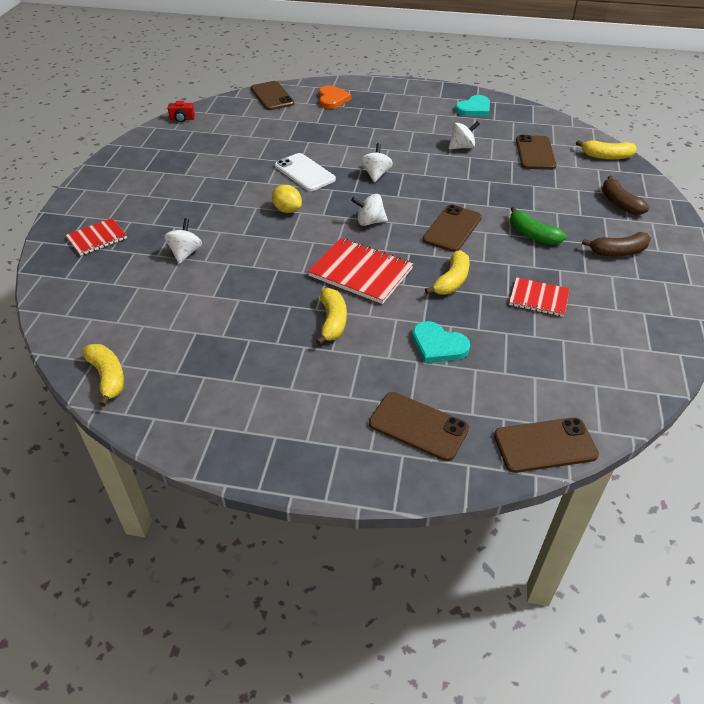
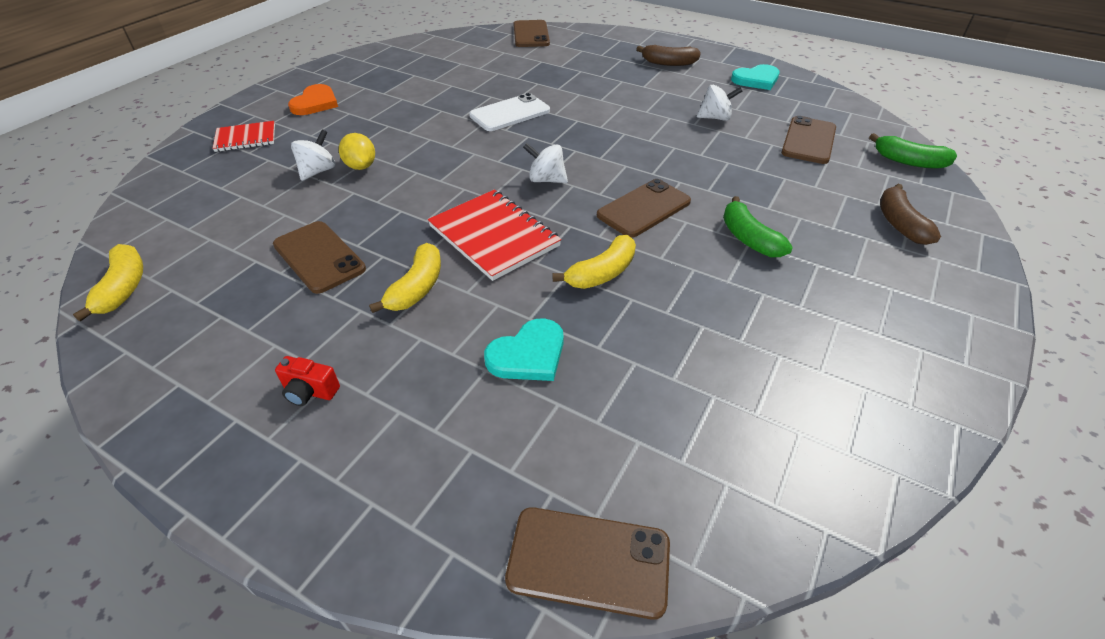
camera: 20 degrees right, 0 degrees up
red camera [168,101,195,122] -> red camera moved to [275,356,340,406]
yellow lemon [272,185,302,213] -> yellow lemon moved to [339,133,375,170]
white phone [275,153,336,191] -> white phone turned 75 degrees clockwise [469,93,550,131]
orange heart [319,85,351,109] -> orange heart moved to [288,84,338,115]
white spinning top [361,143,393,182] -> none
brown phone [369,392,469,461] -> brown phone moved to [273,221,366,294]
turquoise heart [412,321,470,363] -> turquoise heart turned 90 degrees counterclockwise [484,318,564,381]
red notebook [509,277,570,317] -> none
yellow banana [576,140,637,160] -> green banana [869,133,957,168]
brown banana [582,232,651,256] -> brown banana moved to [637,45,701,66]

